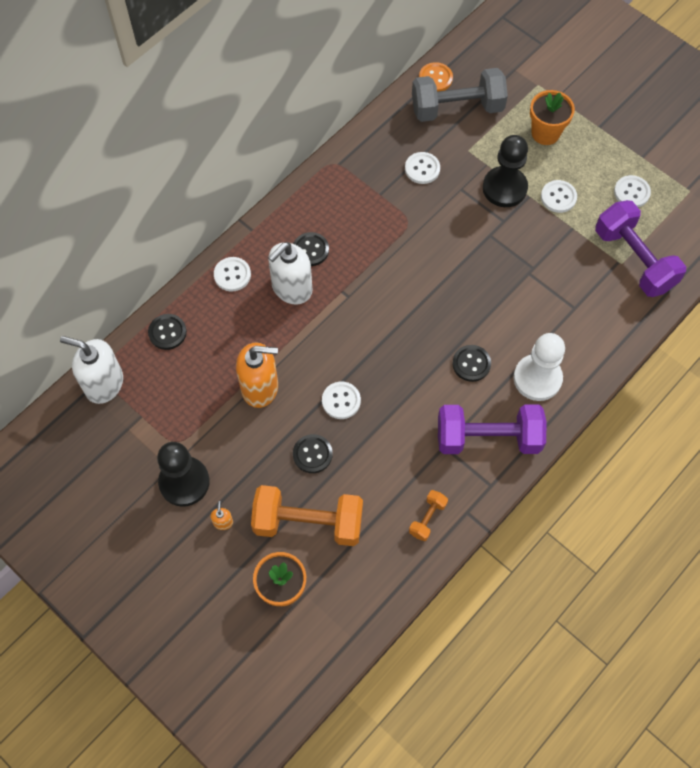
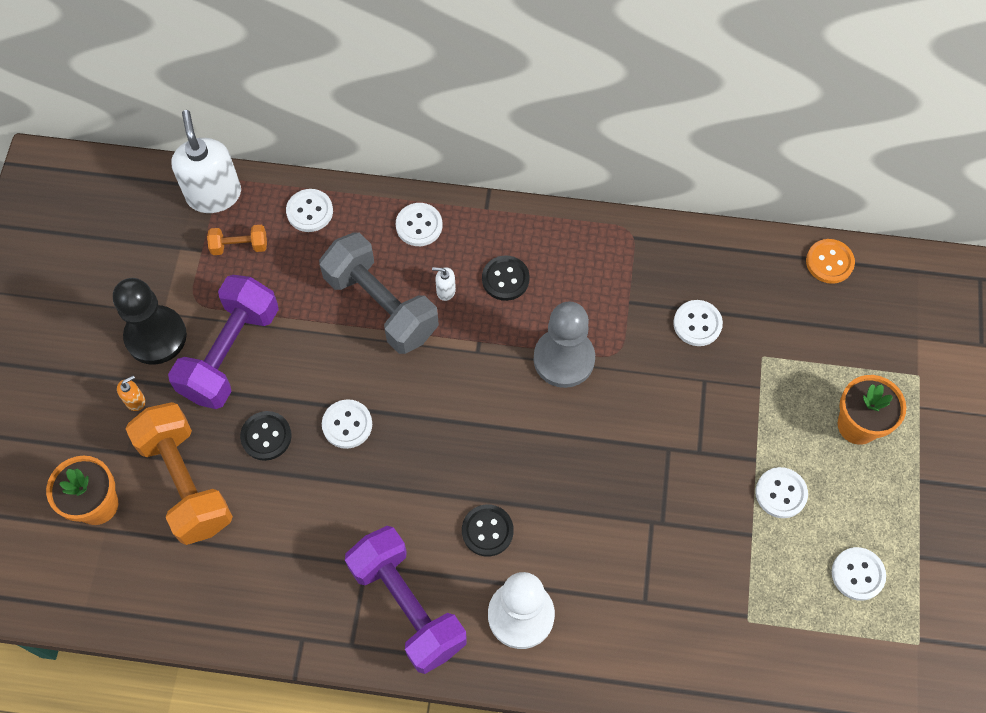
camera: 55 degrees right, 0 degrees up
black button [148,314,187,350] -> white button [286,189,333,232]
orange soap dispenser [236,342,278,408] -> none
white soap dispenser [268,242,313,305] -> white soap dispenser [432,267,456,301], size x0.41
orange dumbbell [409,490,448,541] -> orange dumbbell moved to [207,225,267,255]
grey dumbbell [412,68,508,122] -> grey dumbbell moved to [319,232,439,354]
black pawn [483,135,528,207] -> none
purple dumbbell [595,200,686,297] -> purple dumbbell moved to [168,275,279,409]
none -> grey pawn [534,302,595,388]

